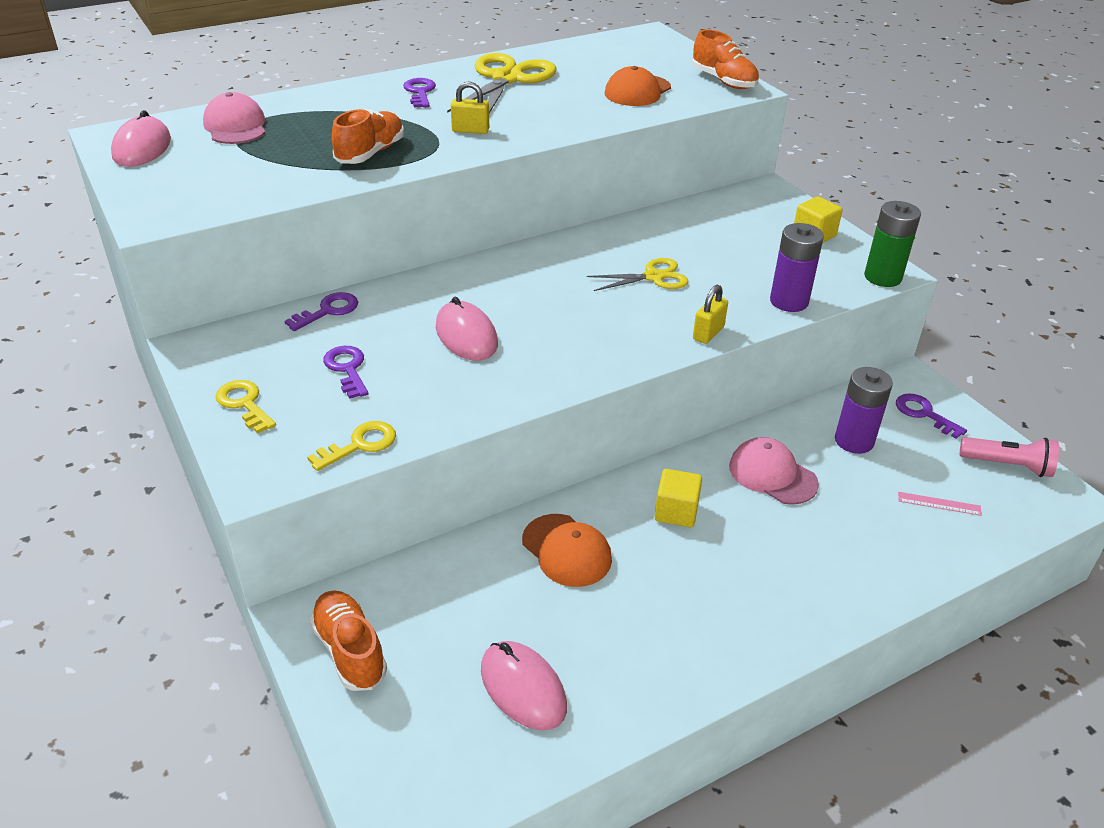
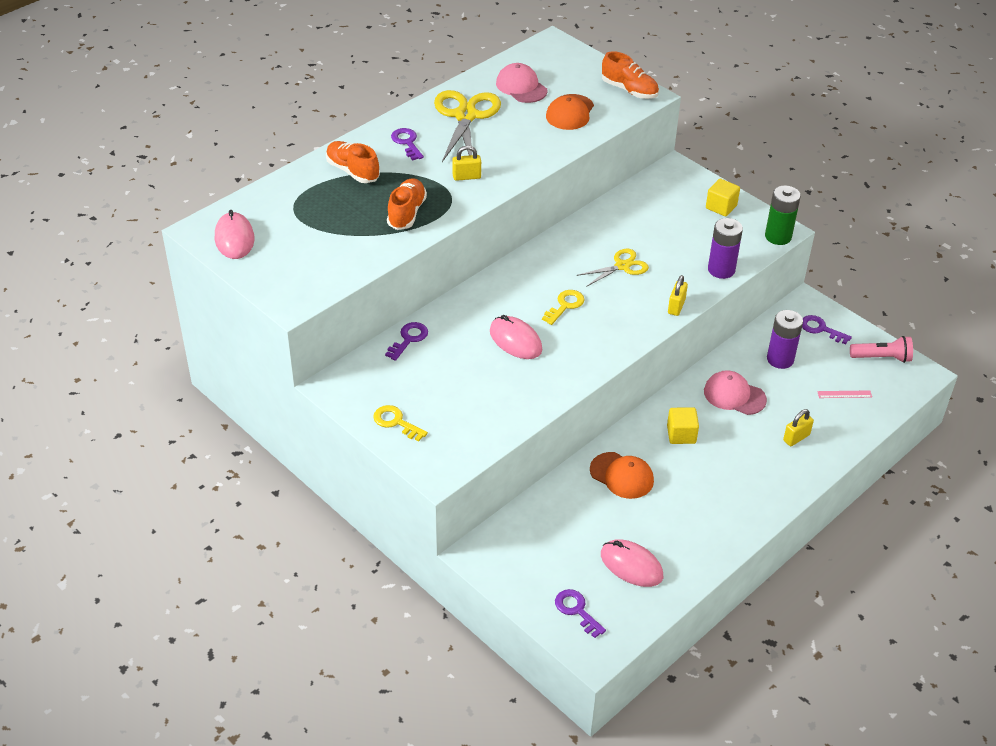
camera: 15 degrees left, 5 degrees up
pink cap [203,92,265,144] -> pink cap moved to [496,63,547,103]
yellow key [307,421,396,471] -> yellow key moved to [542,290,585,325]
orange shoe [310,590,387,691] -> orange shoe moved to [326,141,380,183]
purple key [323,346,368,399] -> purple key moved to [555,589,606,638]
none -> yellow padlock [783,409,814,446]

